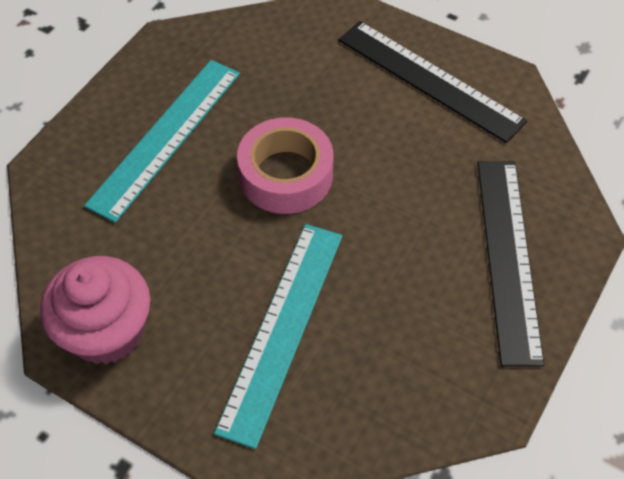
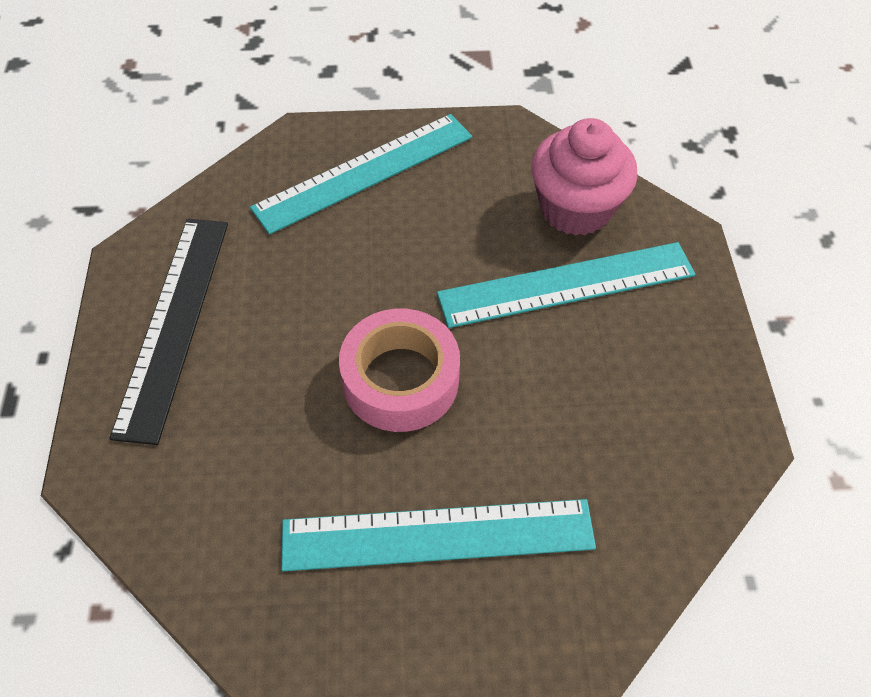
camera: 125 degrees left, 0 degrees up
pink cupcake [40,256,150,364] -> pink cupcake moved to [531,118,638,236]
black ruler [478,161,544,367] -> turquoise ruler [250,114,472,234]

